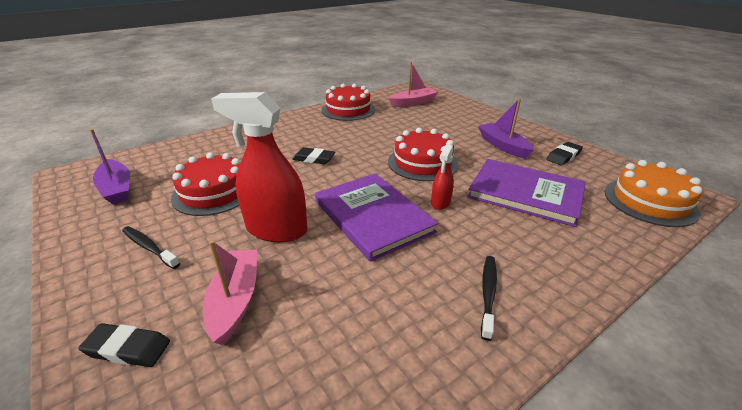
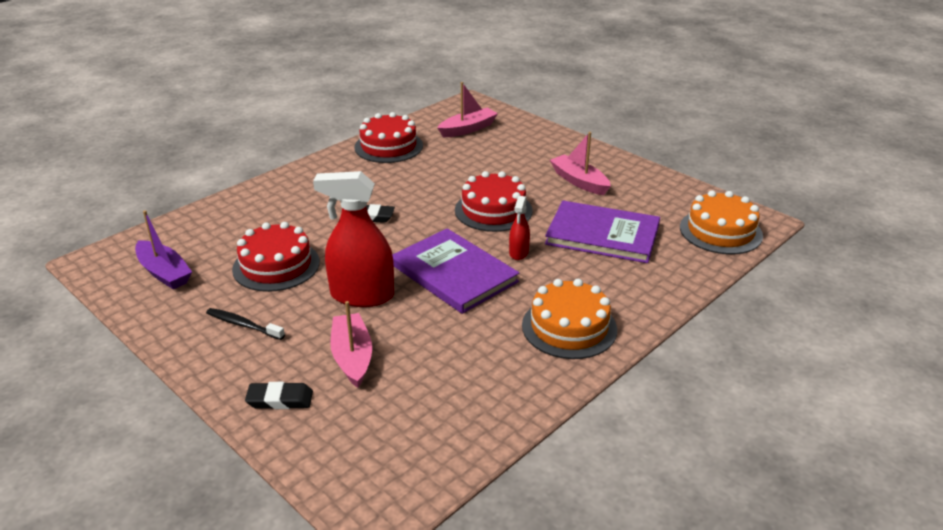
camera: 10 degrees left, 0 degrees up
purple boat [478,98,534,159] -> pink boat [550,132,611,195]
black toothbrush [481,256,497,341] -> orange cake [522,279,617,359]
black eraser [547,142,583,165] -> none

